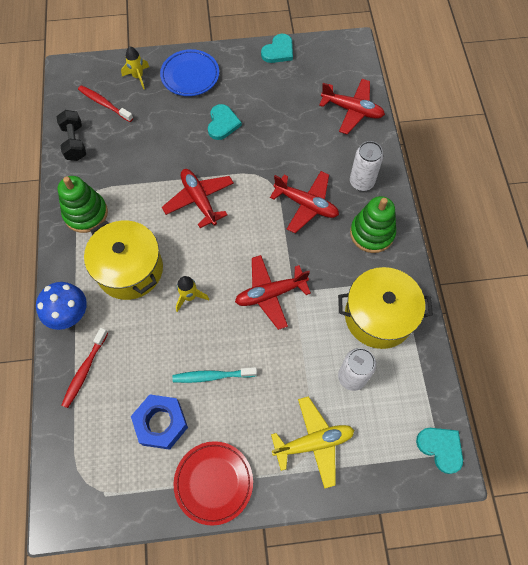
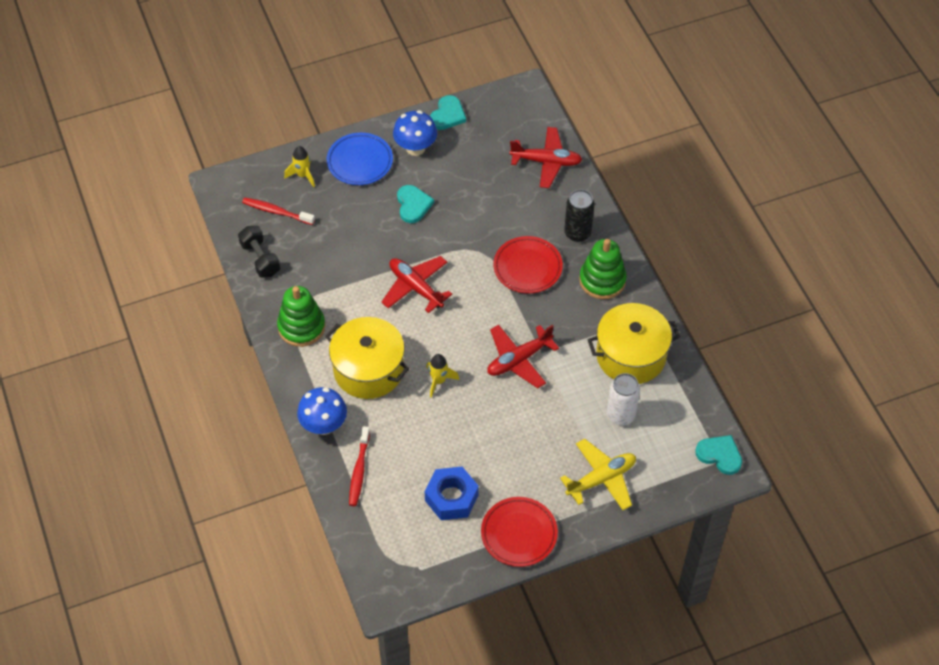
camera: 15 degrees left, 10 degrees down
turquoise toothbrush [172,367,257,383] -> none
red plane [270,171,339,233] -> red plate [493,236,563,294]
white can [350,141,383,191] -> black can [564,189,595,242]
none -> blue mushroom [393,110,437,156]

